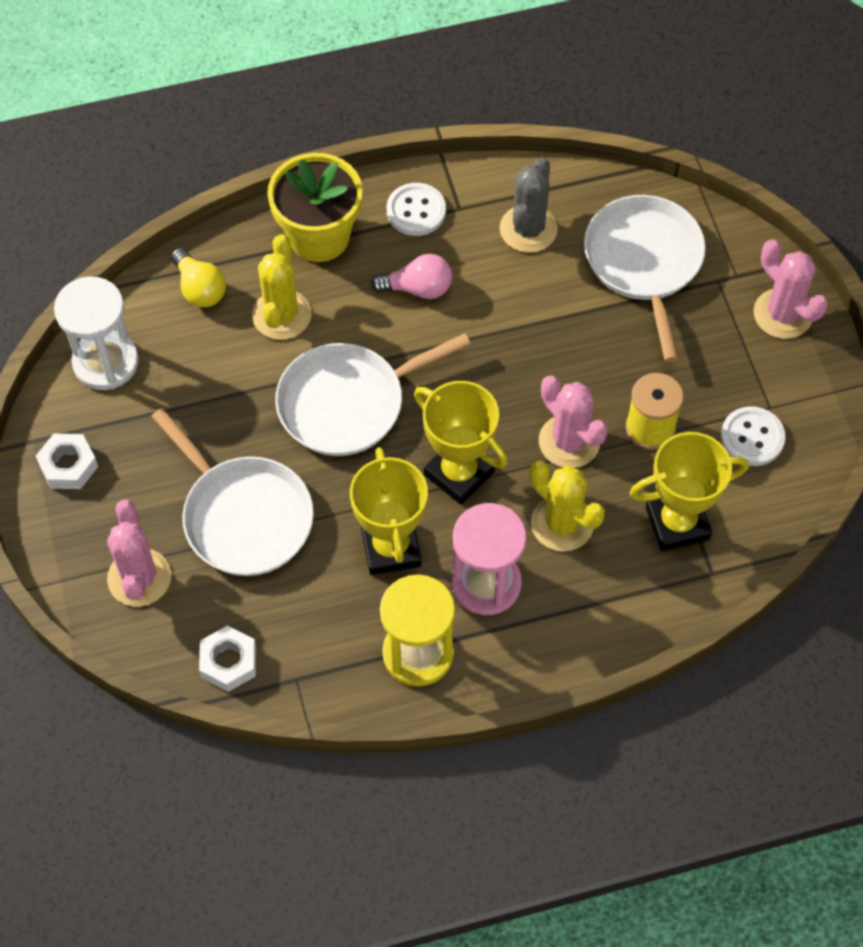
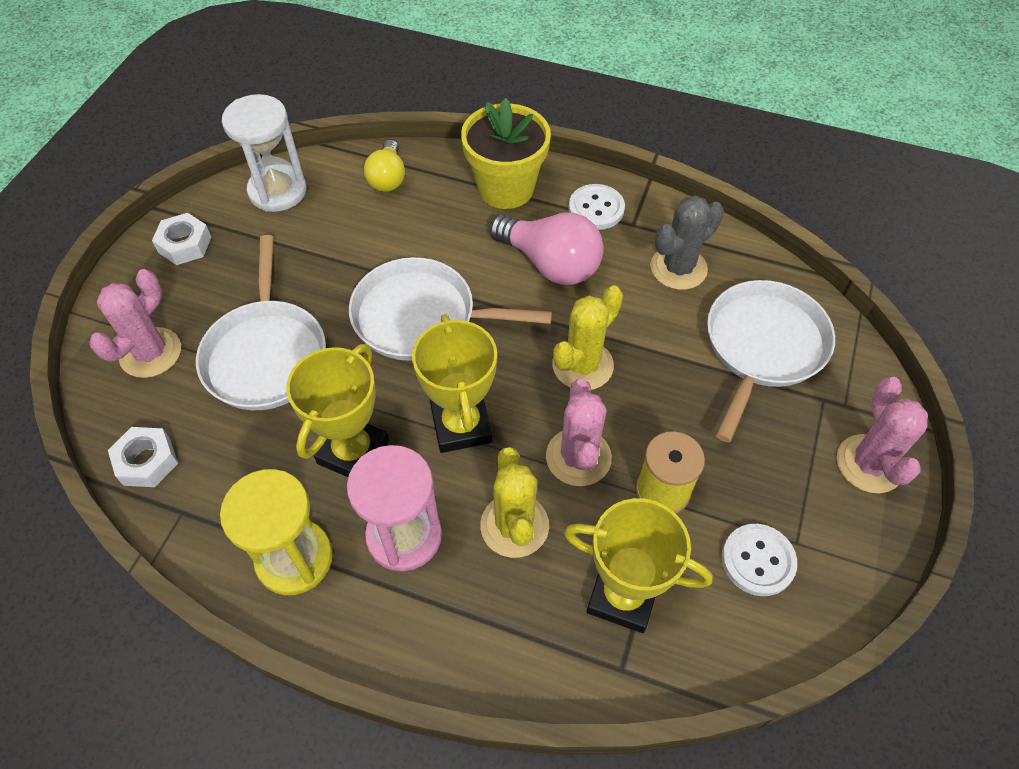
camera: 35 degrees right, 5 degrees down
yellow cactus [252,234,311,340] -> yellow cactus moved to [552,285,623,390]
pink light bulb [371,254,452,299] -> pink light bulb [490,212,604,285], size x1.61

